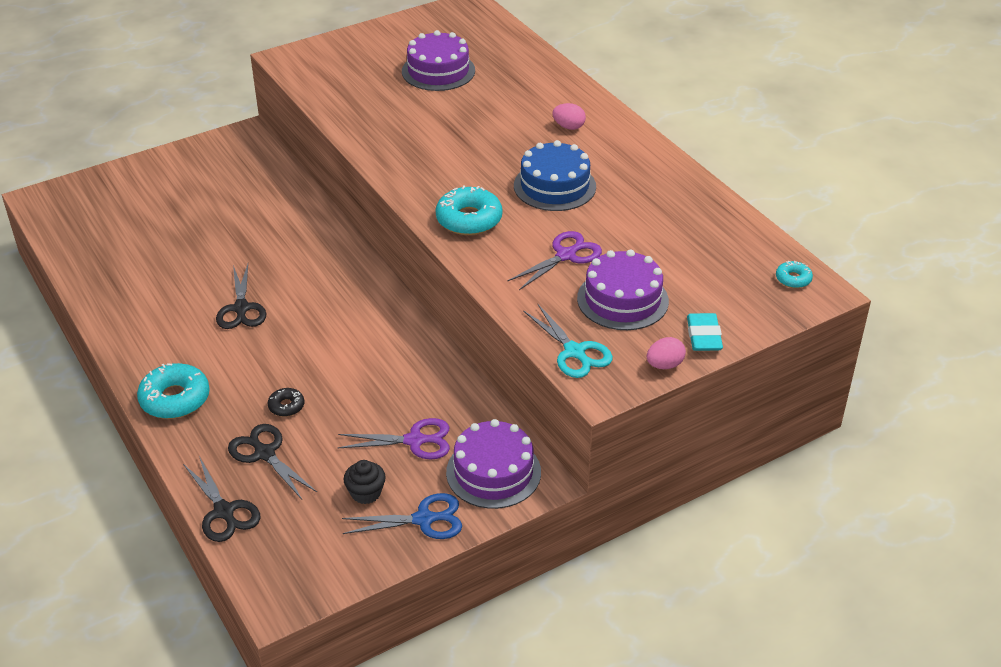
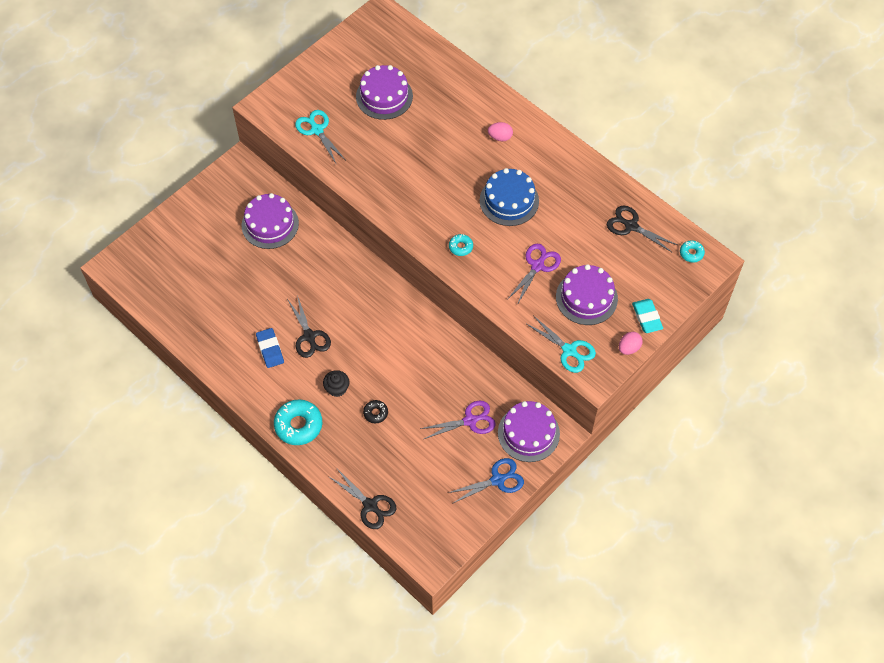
camera: 15 degrees left, 20 degrees up
black scissors [228,424,317,499] -> black scissors moved to [607,206,677,253]
black cupcake [343,460,386,504] -> black cupcake moved to [323,370,349,397]
turquoise donut [435,185,503,235] -> turquoise donut [449,234,473,256], size x0.52
none -> purple cake [242,193,299,249]
none -> blue eraser [256,328,284,368]
none -> turquoise scissors [295,110,345,165]

